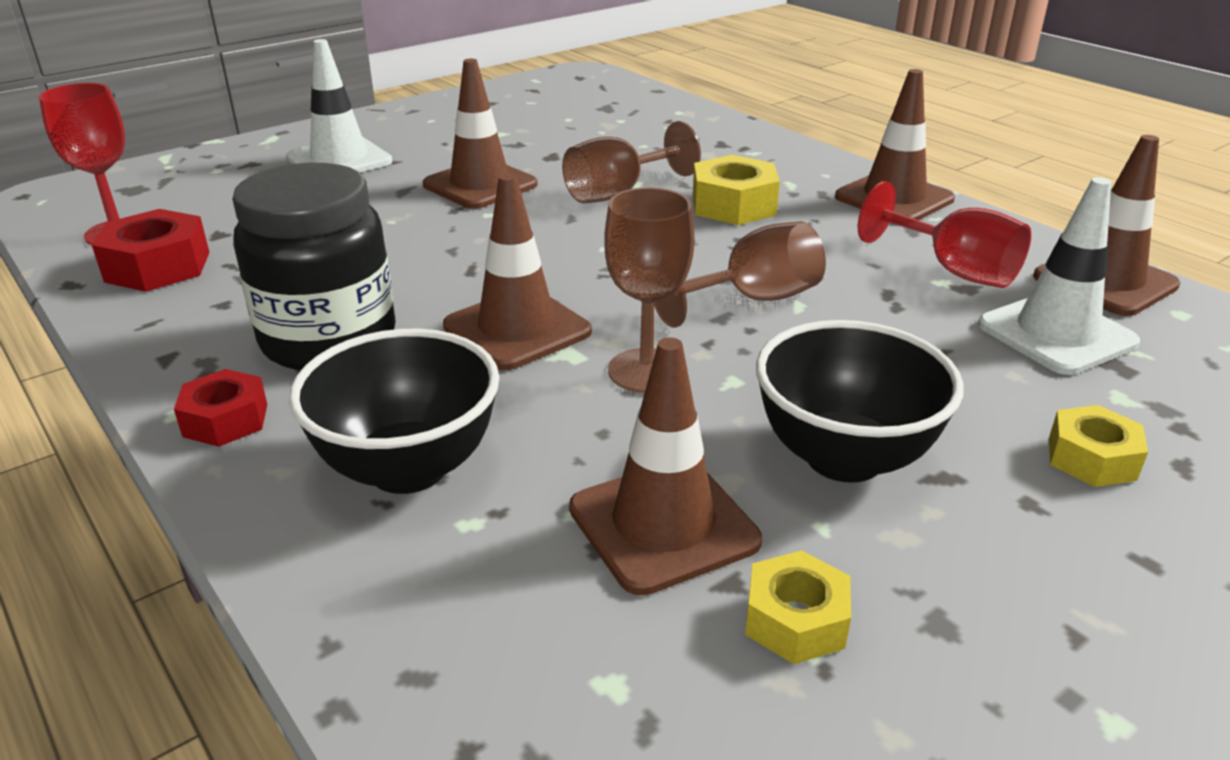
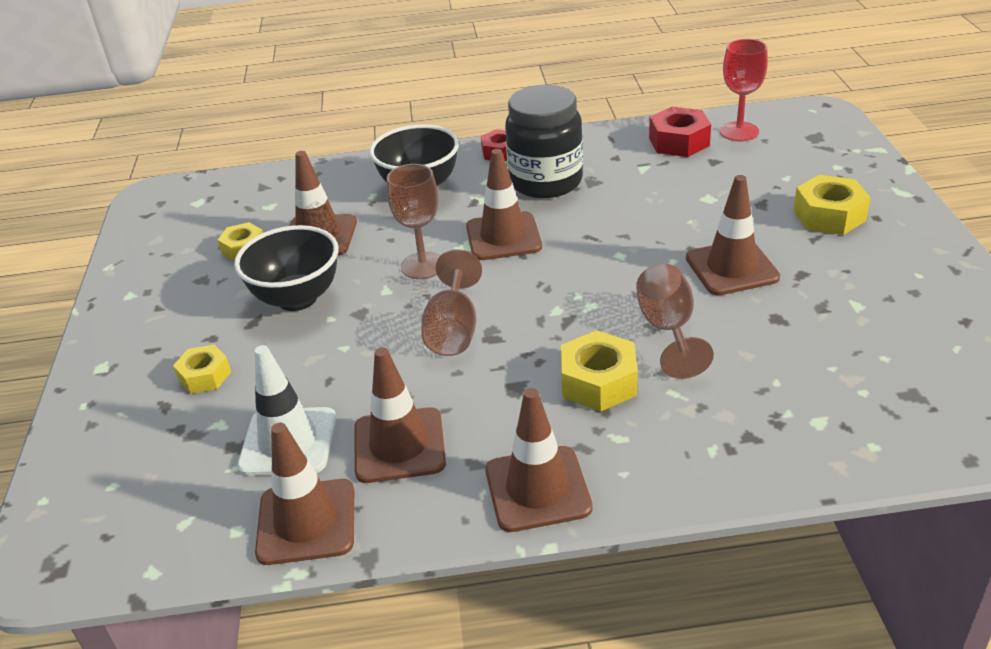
camera: 125 degrees right, 5 degrees up
white traffic cone [286,39,393,172] -> yellow nut [793,175,871,235]
red goblet [858,181,1031,288] -> brown traffic cone [354,347,446,483]

